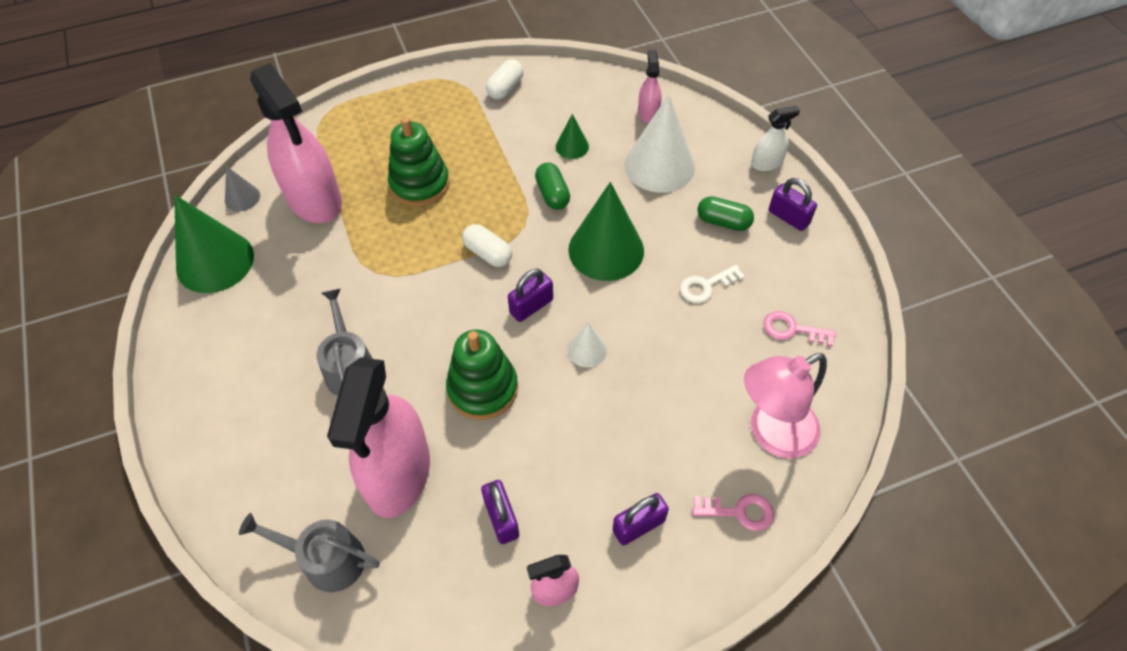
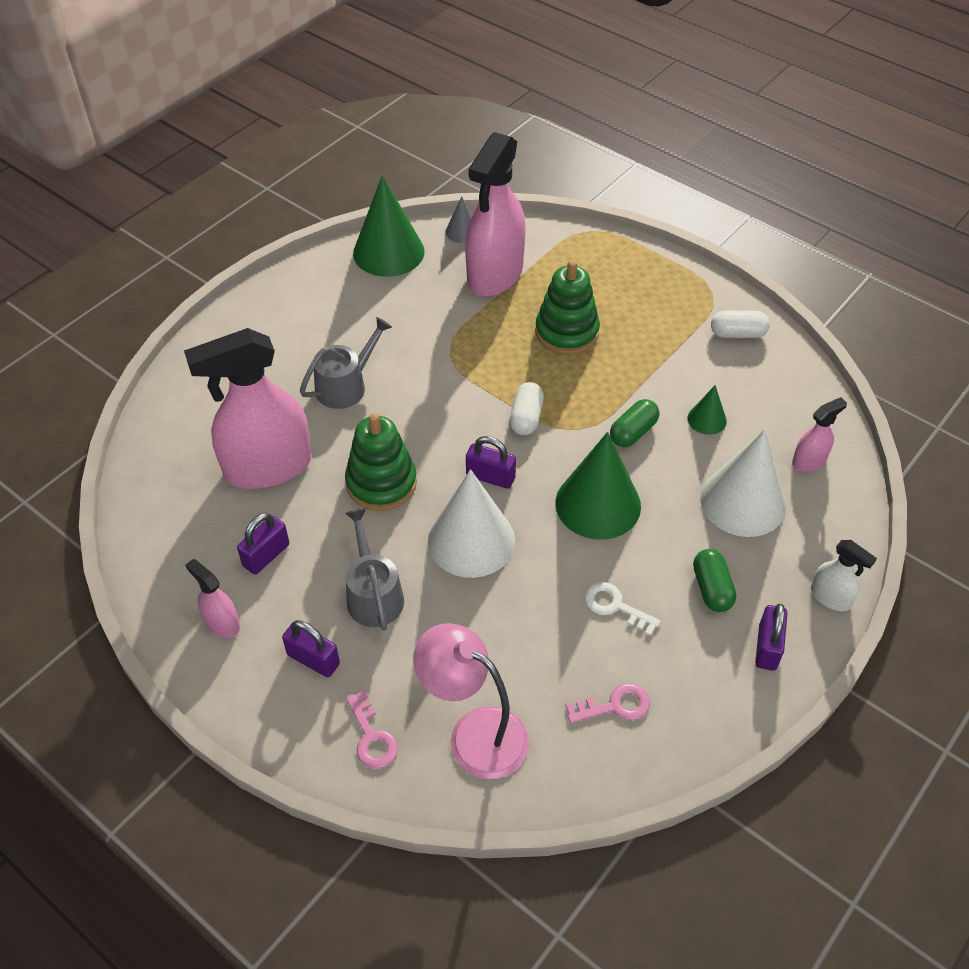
camera: 60 degrees right, 5 degrees down
grey watering can [239,513,380,592] -> grey watering can moved to [345,508,404,631]
white cone [568,322,607,368] -> white cone [428,469,515,578], size x2.08
pink key [763,311,836,346] -> pink key turned 90 degrees clockwise [565,683,650,723]

